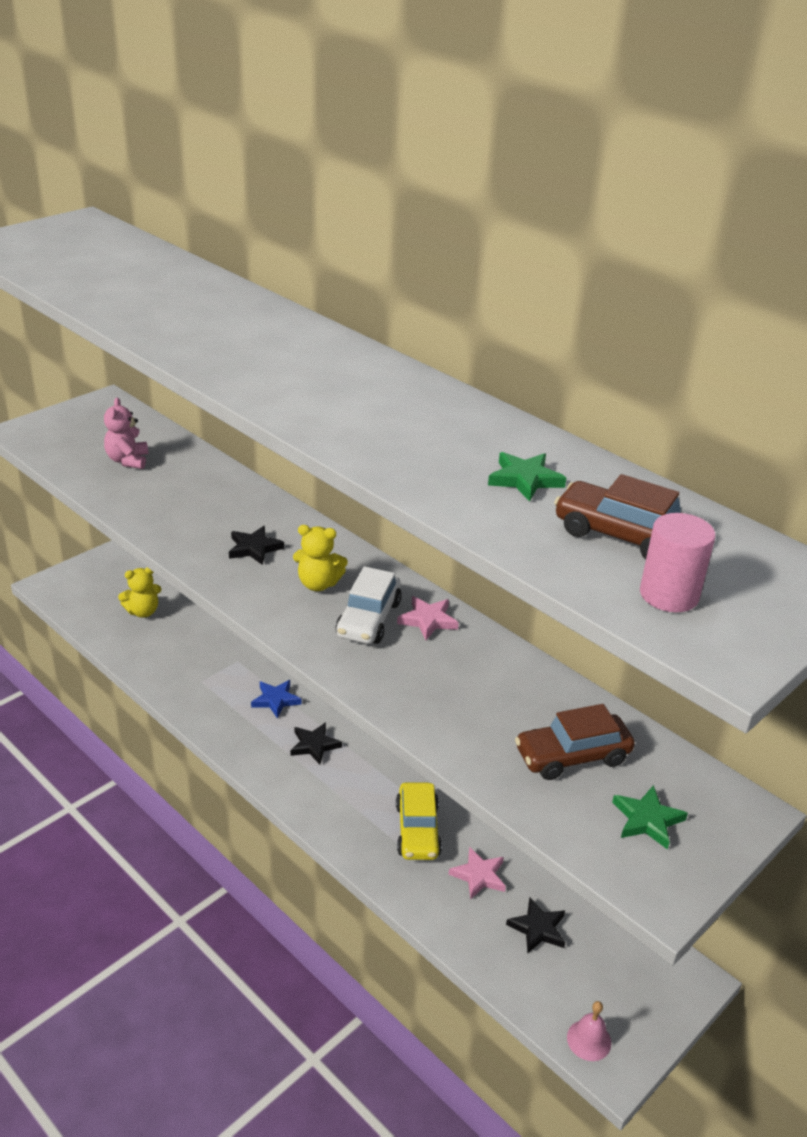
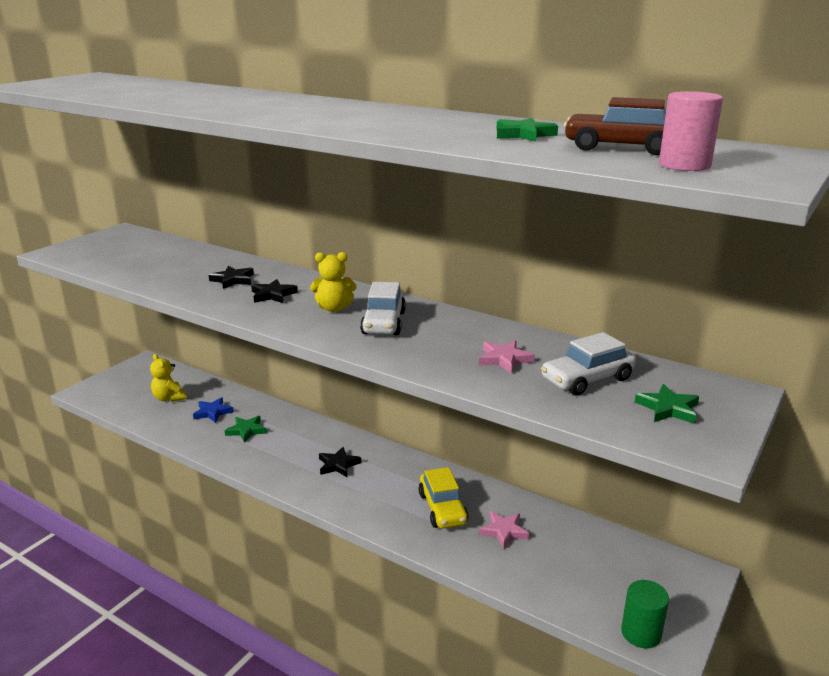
camera: 10 degrees left, 10 degrees down
pink teddy bear [104,398,148,469] -> none
yellow teddy bear [118,567,161,618] -> yellow teddy bear turned 90 degrees clockwise [150,354,187,402]
blue star [251,680,302,718] -> blue star moved to [193,397,234,423]
pink star [397,596,459,640] -> pink star moved to [479,340,535,373]
black star [506,898,565,954] -> black star moved to [209,266,254,289]
brown car [515,704,635,780] -> white car [541,332,636,396]
pink bell [567,1001,611,1061] -> green cylinder [621,580,669,648]
none -> green star [225,416,267,443]

